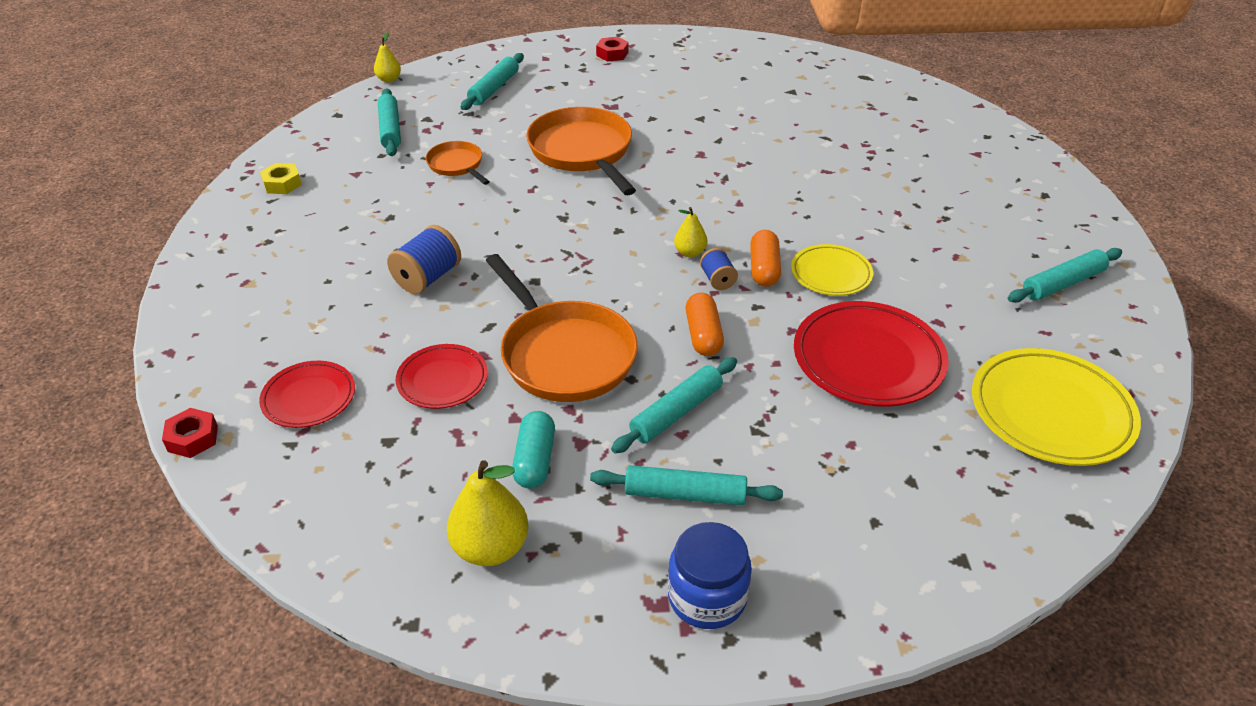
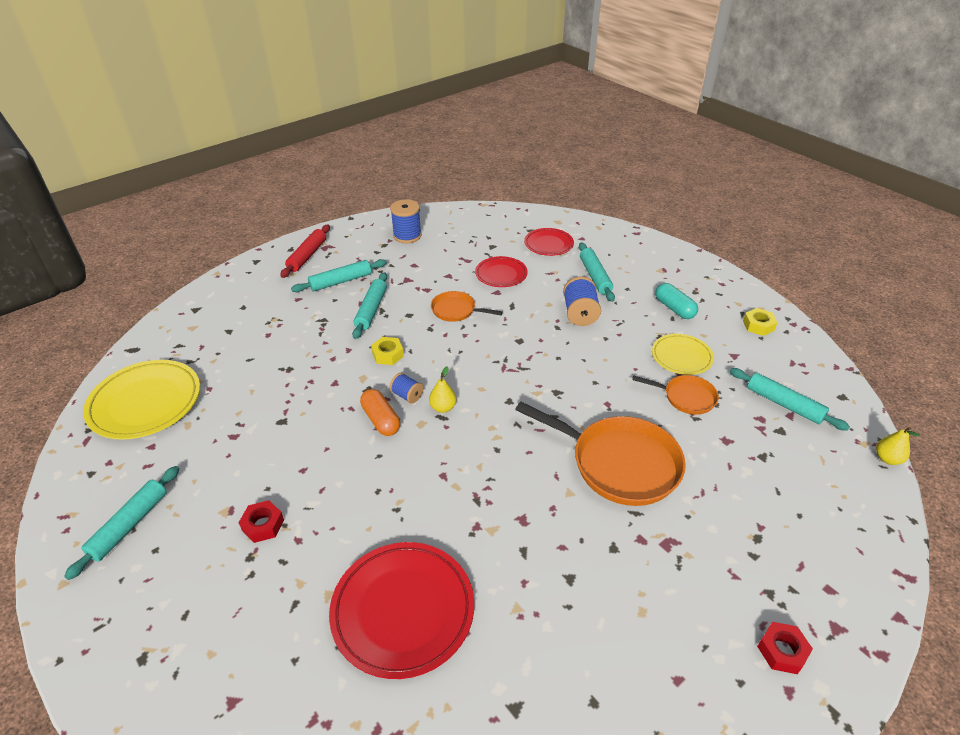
camera: 145 degrees right, 0 degrees up
red nut [162,408,218,458] -> red nut moved to [239,500,284,543]
yellow pear [447,460,529,566] -> blue spool [390,199,422,243]
turquoise rolling pin [461,53,524,110] -> turquoise rolling pin moved to [579,242,615,302]
orange pan [485,254,638,402] -> orange pan [431,291,503,322], size x0.52
turquoise capsule [512,411,555,488] -> turquoise capsule moved to [655,283,698,319]
blue jar [668,522,752,629] -> red rolling pin [280,225,330,278]
orange capsule [686,293,724,356] -> yellow nut [371,337,404,365]
yellow plate [791,244,873,296] -> yellow plate moved to [652,334,714,375]
red plate [794,301,949,407] -> red plate moved to [329,542,474,679]

